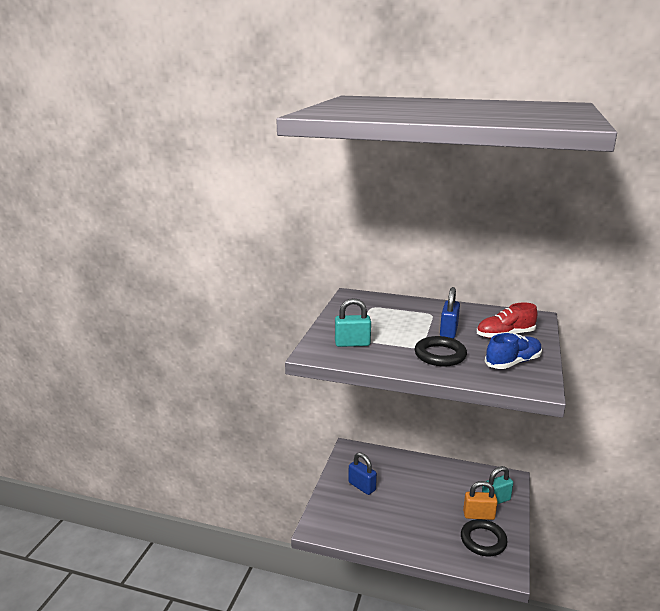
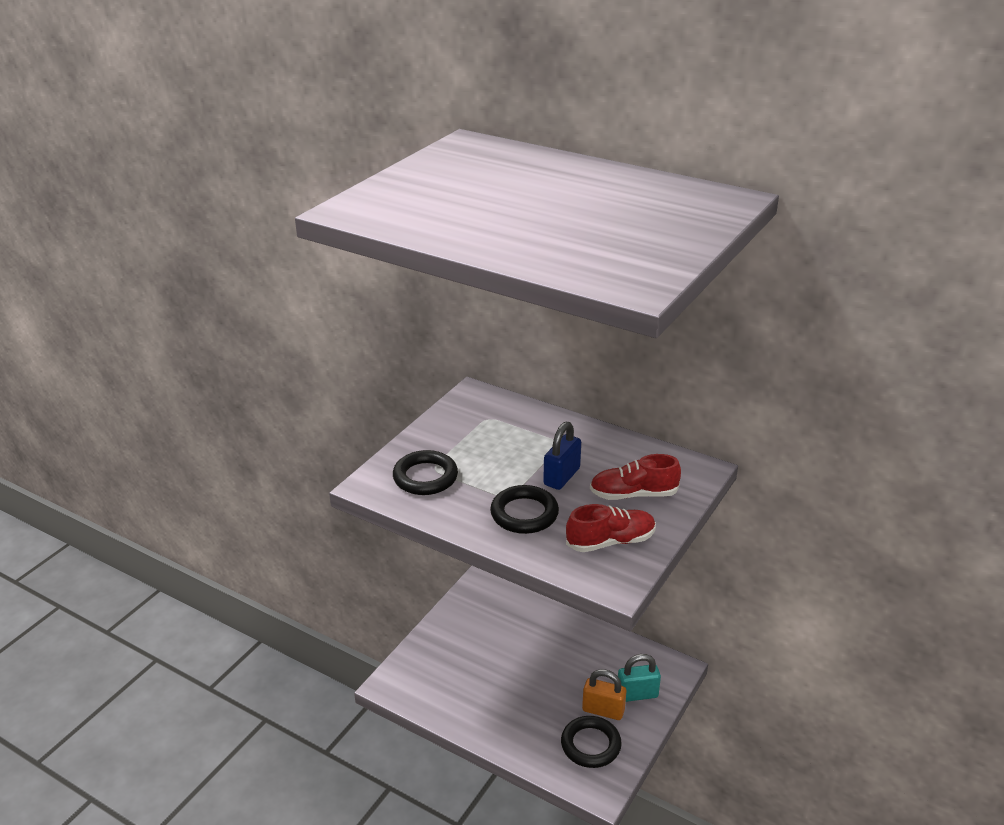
camera: 15 degrees right, 10 degrees up
turquoise padlock [335,298,371,347] -> black ring [393,450,458,495]
blue padlock [348,453,377,495] -> none
blue shoe [485,333,542,369] -> red shoe [566,504,656,552]

